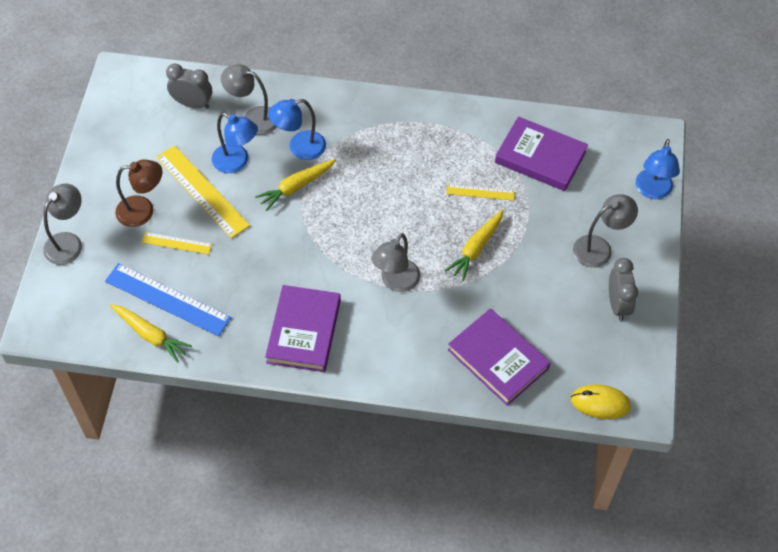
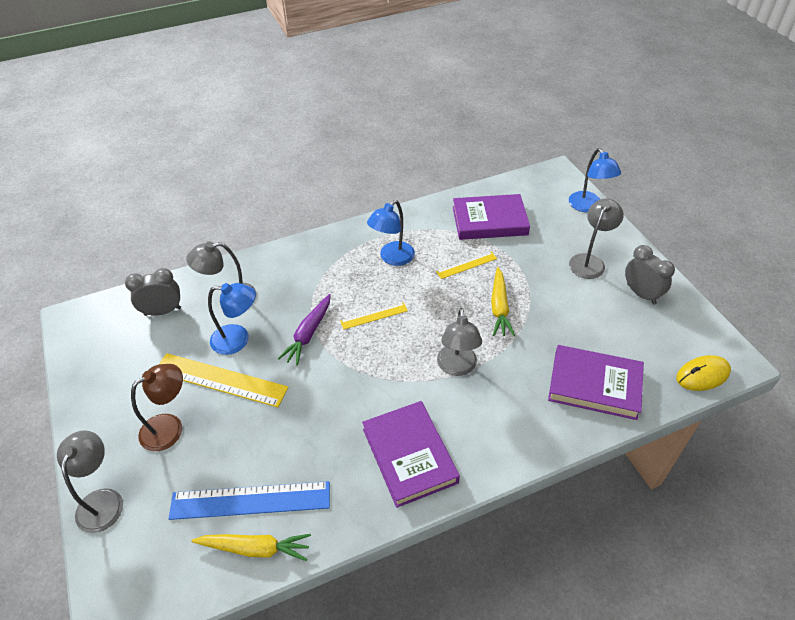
camera: 30 degrees left, 10 degrees down
yellow ruler [142,232,212,255] -> yellow ruler moved to [340,302,408,330]
yellow carrot [255,159,336,211] -> purple carrot [278,294,331,366]
blue lamp [268,99,326,160] -> blue lamp moved to [367,200,415,266]

